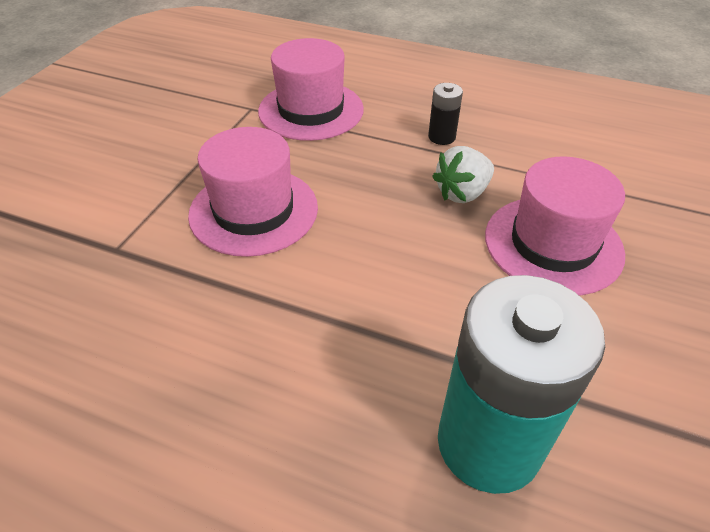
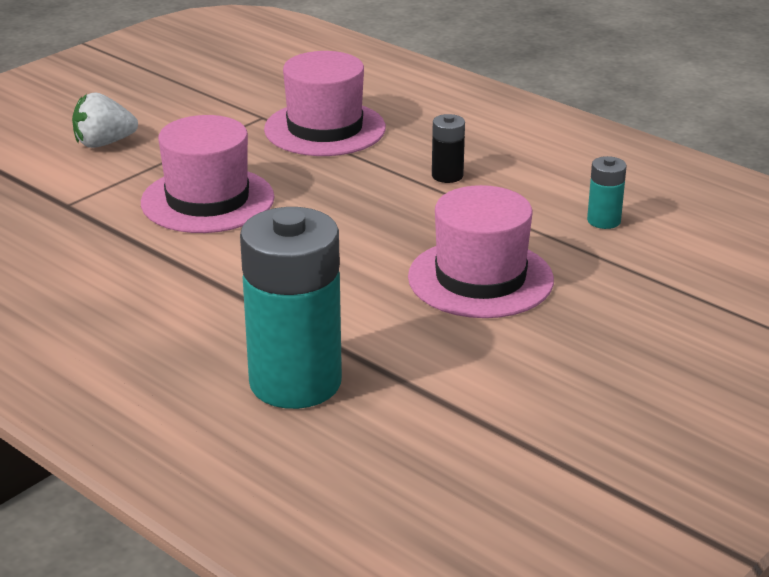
camera: 20 degrees right, 15 degrees down
white strawberry [432,146,494,203] -> white strawberry moved to [72,92,138,148]
none -> turquoise battery [587,156,627,229]

